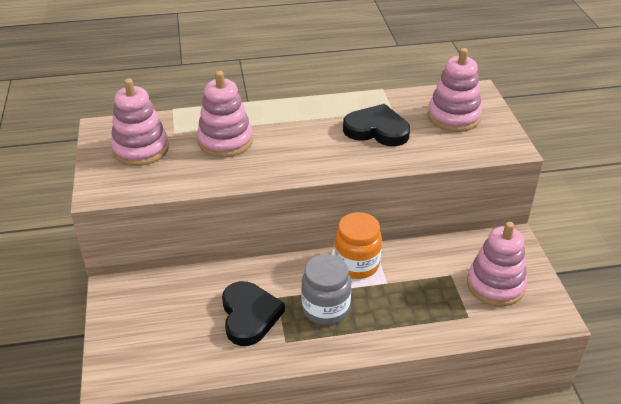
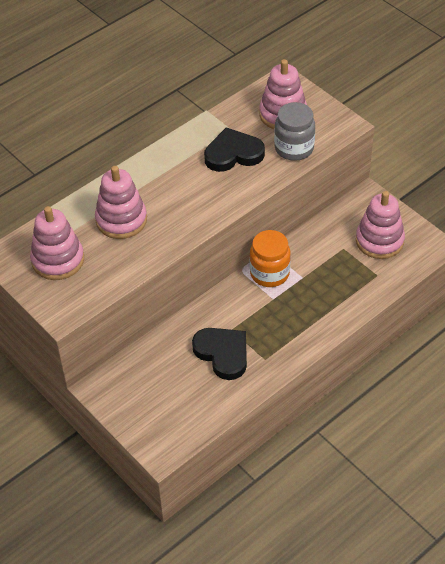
camera: 30 degrees left, 10 degrees up
grey jar [301,254,351,325] -> grey jar moved to [274,102,315,161]

